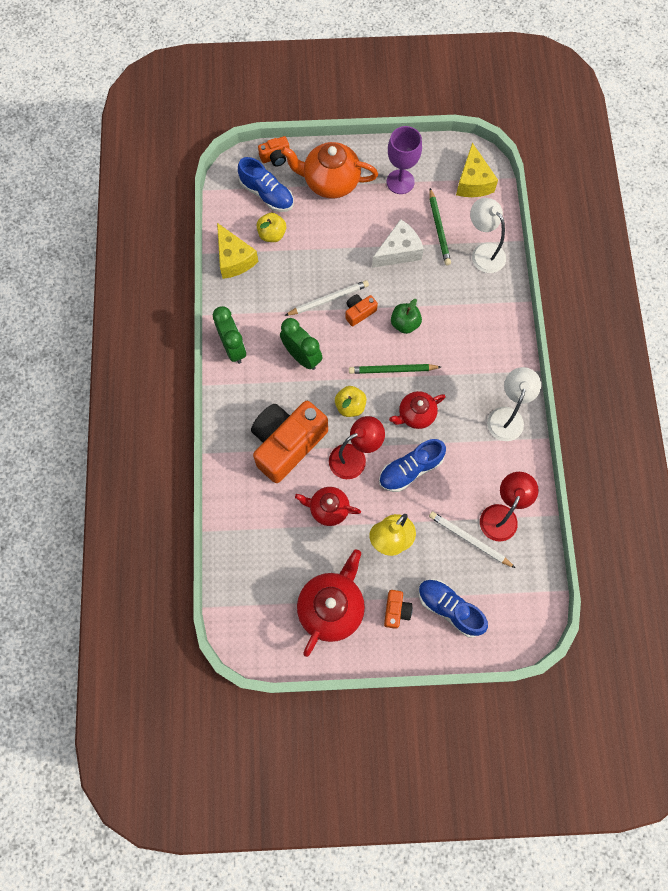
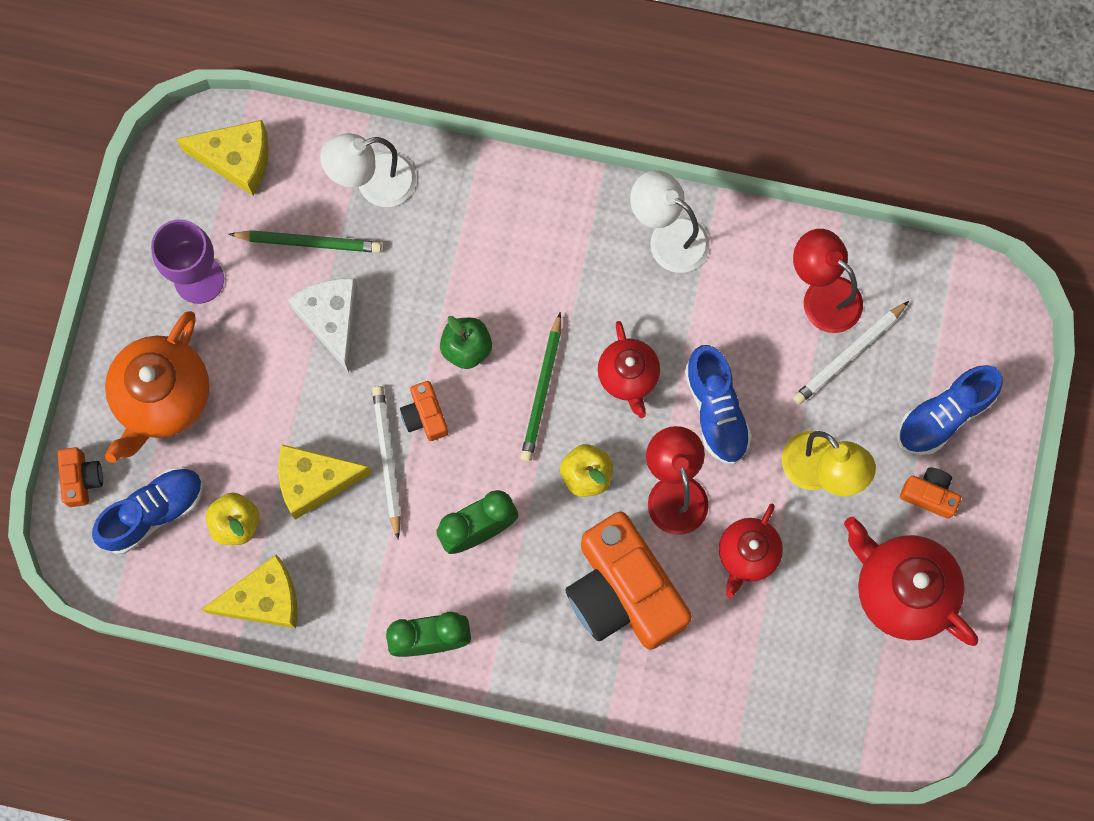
camera: 75 degrees left, 5 degrees up
none -> yellow cheese [278,444,372,520]

